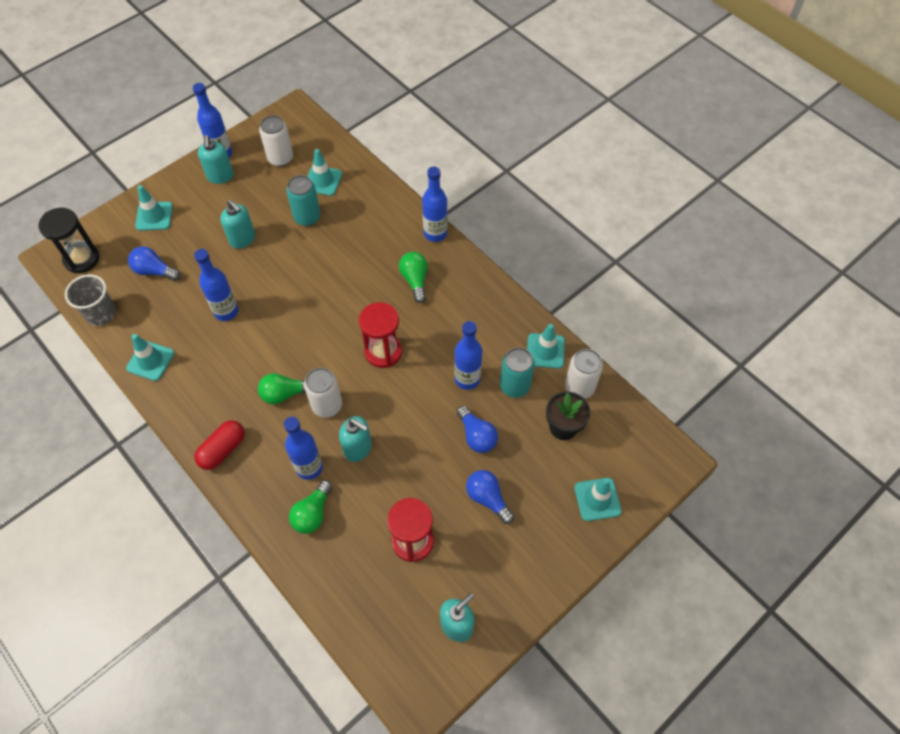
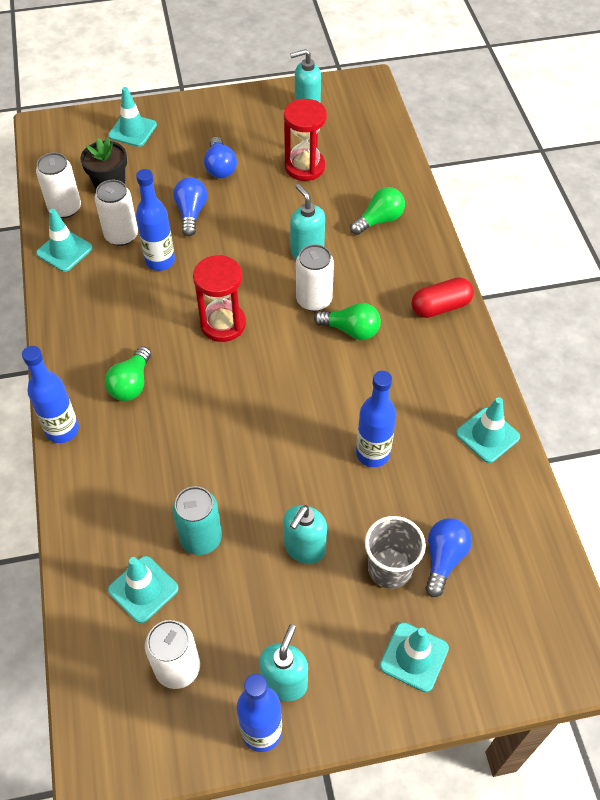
camera: 150 degrees left, 5 degrees down
black hourglass [39,208,100,273] -> none
grey cup [65,274,116,326] -> grey cup moved to [365,516,426,589]
blue light bulb [128,246,180,281] -> blue light bulb turned 120 degrees counterclockwise [425,518,472,597]
turquoise soap dispenser [221,199,255,249] -> turquoise soap dispenser turned 135 degrees counterclockwise [283,505,327,564]
blue bottle [284,417,323,480] -> none
turquoise can [500,348,535,398] -> white can [95,180,138,246]

